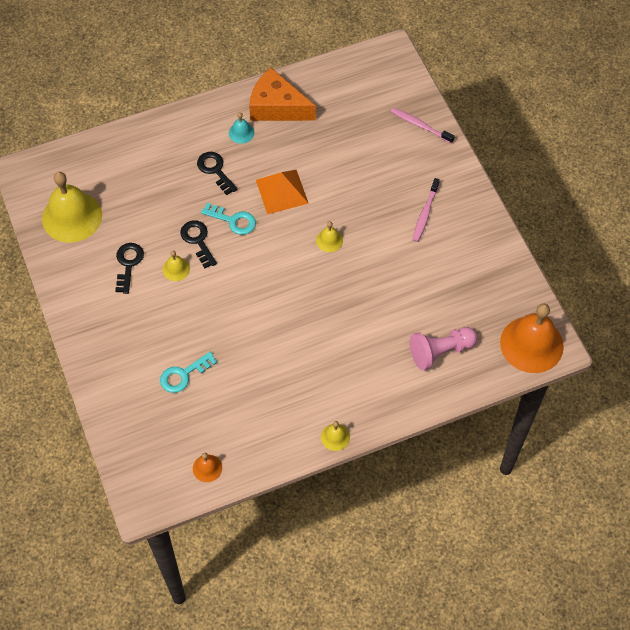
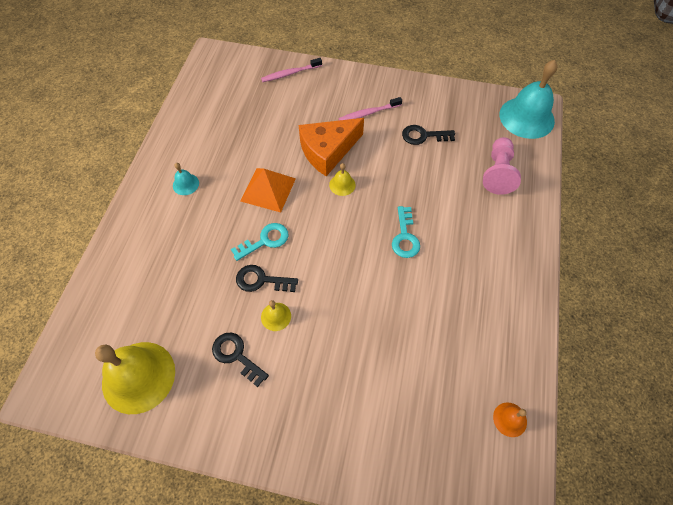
camera: 55 degrees left, 0 degrees up
turquoise key [160,352,217,393] -> turquoise key moved to [392,206,420,258]
black key [197,152,238,195] -> black key moved to [402,125,455,145]
orange cheese [249,68,316,121] -> orange cheese moved to [299,118,364,176]
yellow bell [321,421,350,451] -> none
pink toothbrush [413,178,440,242] -> pink toothbrush turned 105 degrees clockwise [338,97,402,120]
orange bell [500,303,564,373] -> turquoise bell [499,60,558,139]

